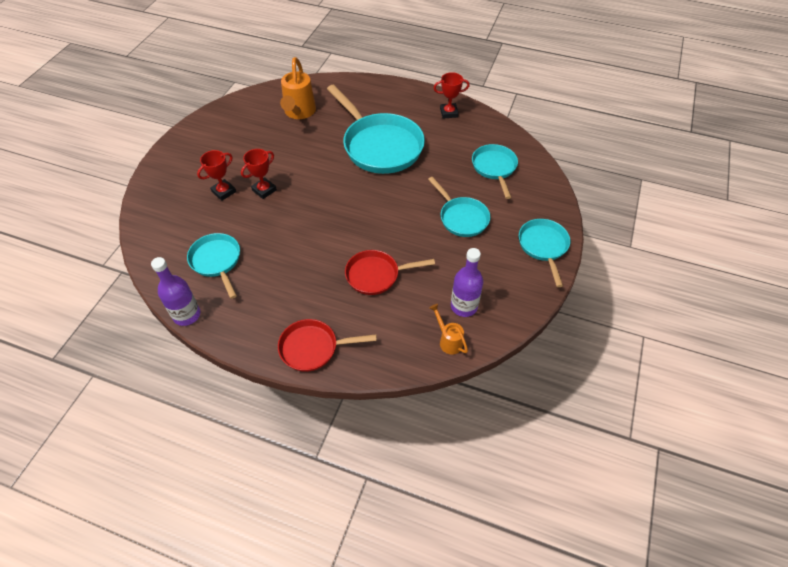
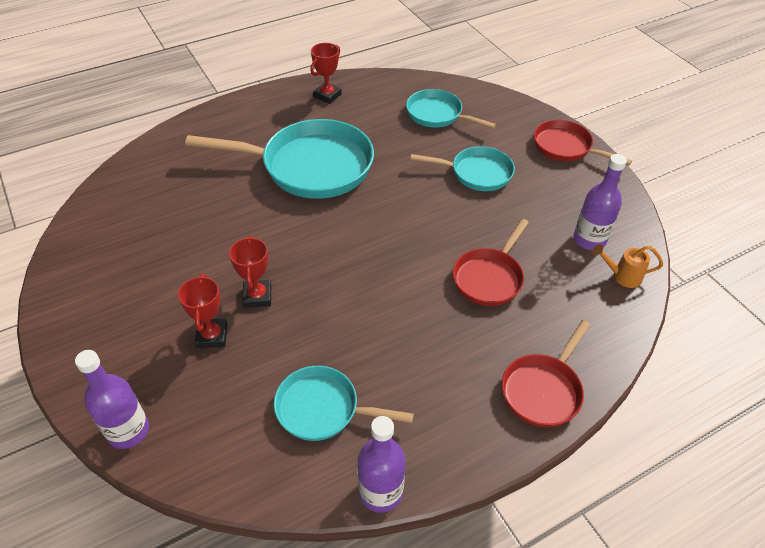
camera: 50 degrees left, 5 degrees down
orange watering can [280,57,316,119] -> none
turquoise pan [519,219,570,287] -> red pan [534,120,632,166]
none -> purple bottle [75,350,149,449]

